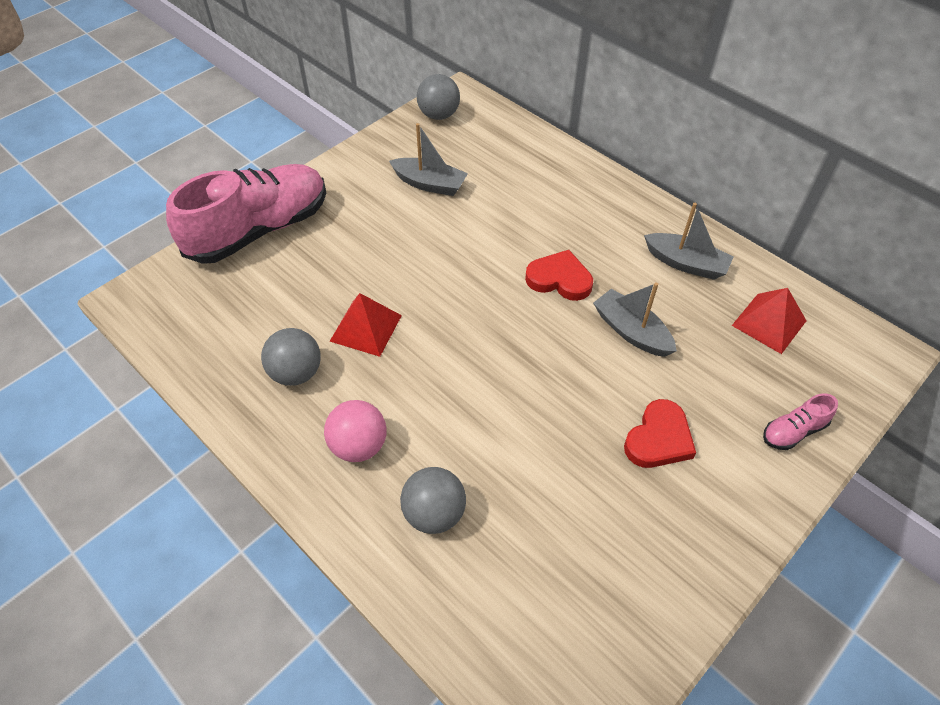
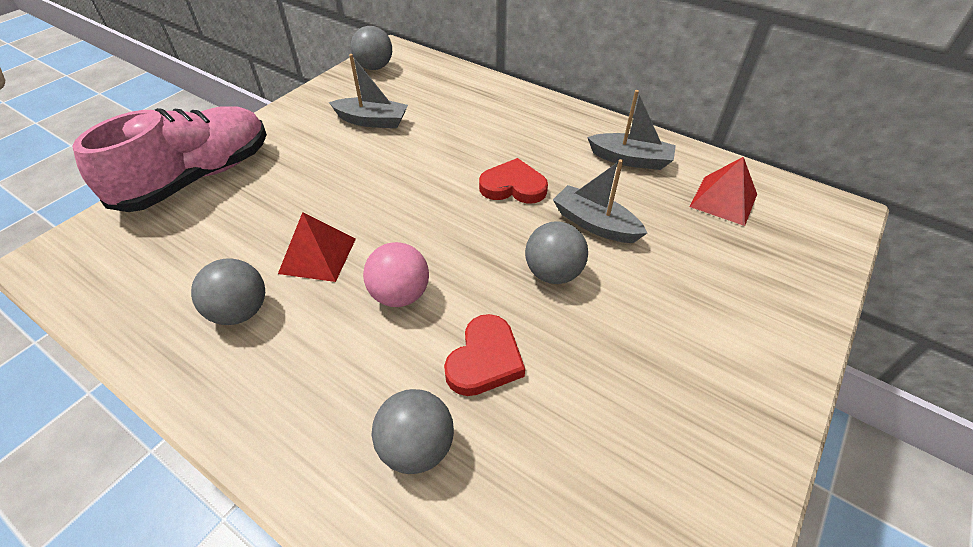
camera: 10 degrees left, 5 degrees down
pink ball [324,400,387,462] -> pink ball moved to [363,242,429,307]
red heart [624,399,696,468] -> red heart moved to [444,314,525,396]
pink shoe [763,393,838,450] -> none
none -> grey ball [525,222,588,284]

